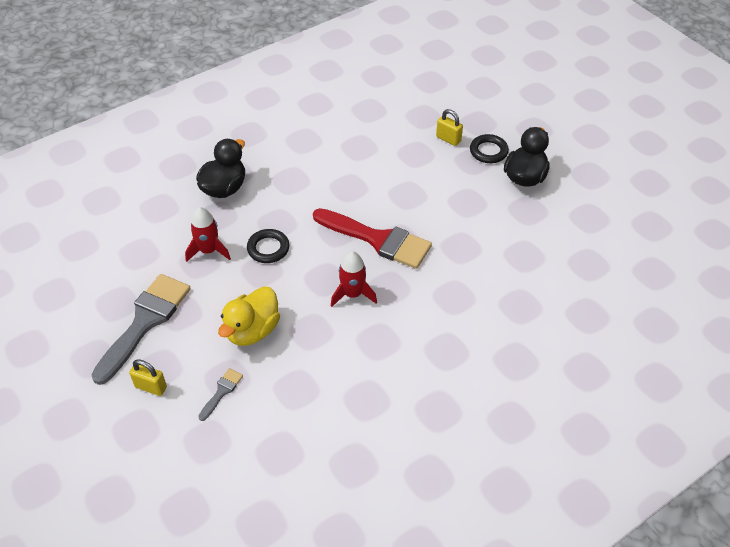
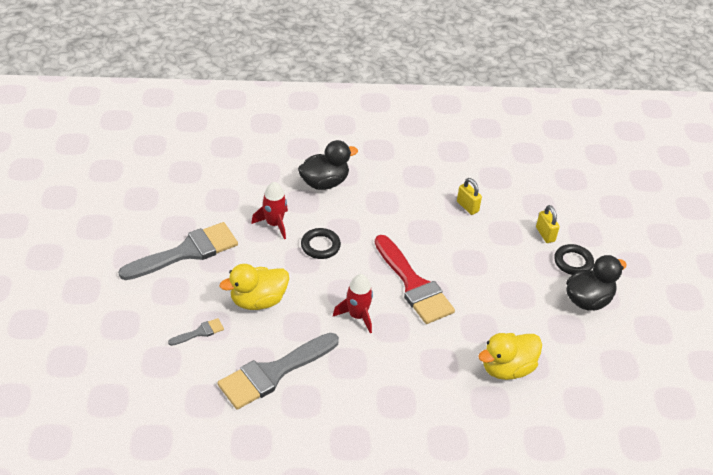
camera: 30 degrees right, 5 degrees down
yellow padlock [129,359,167,396] -> yellow padlock moved to [457,178,482,215]
none -> grey brush [218,333,339,409]
none -> yellow duck [478,333,542,380]

